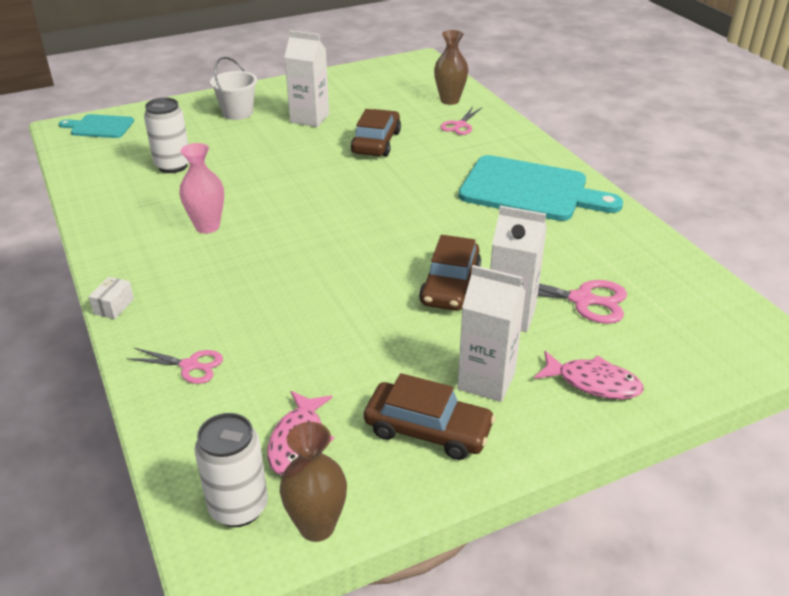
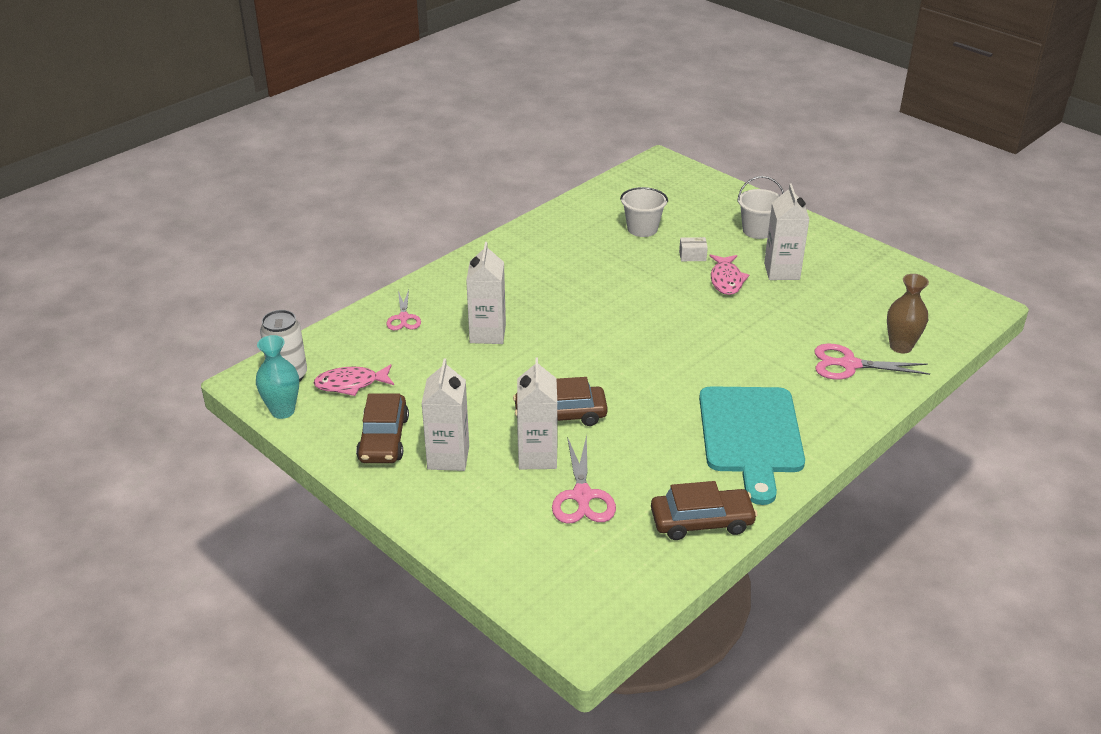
camera: 70 degrees right, 0 degrees up
turquoise cutting board [59,114,134,138] -> none
white box [89,277,134,319] -> white box moved to [679,237,708,261]
white can [144,98,189,173] -> white bucket [620,187,668,237]
pink vase [179,143,224,234] -> none
brown vase [280,422,347,542] -> turquoise vase [256,335,299,419]
brown car [351,109,401,157] -> brown car moved to [651,481,758,540]
pink scissors [440,107,481,135] -> pink scissors [814,344,930,380], size x1.54
pink fish [534,351,644,399] -> pink fish moved to [709,254,749,295]
none -> white carton [466,242,506,344]

